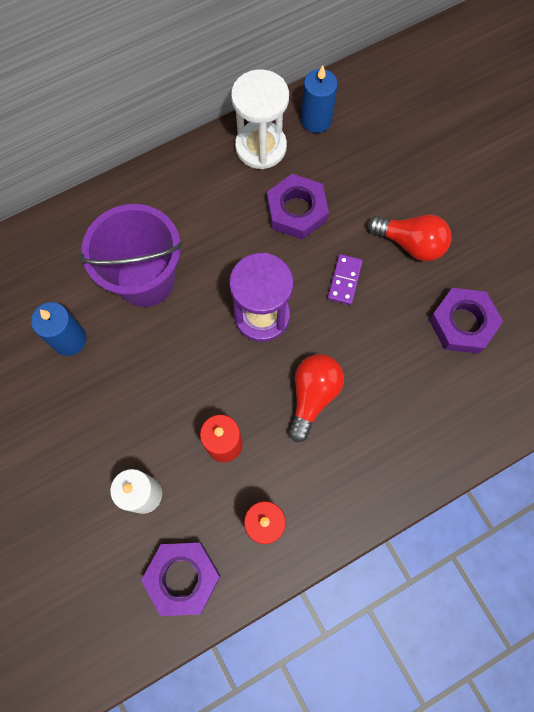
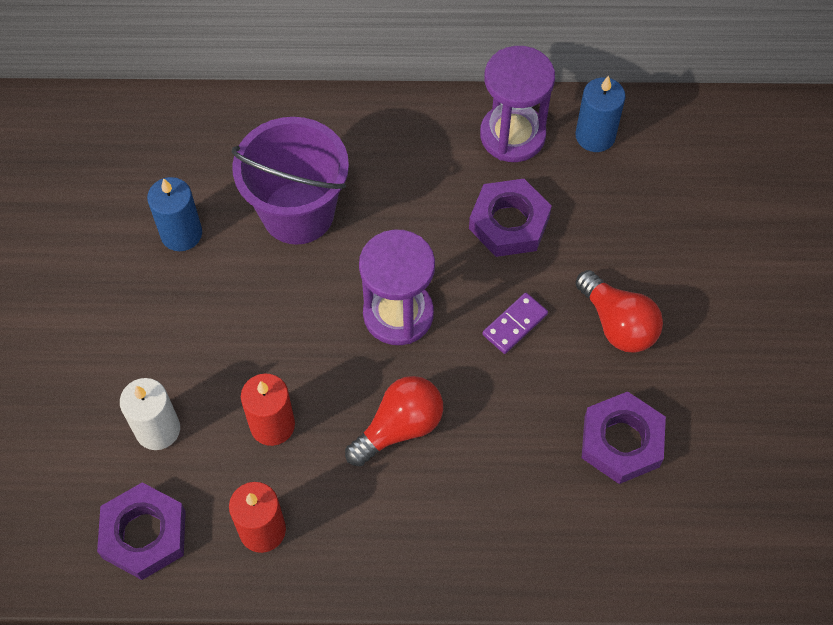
camera: 30 degrees right, 10 degrees down
white hourglass [231,69,289,169] -> purple hourglass [480,46,555,162]

